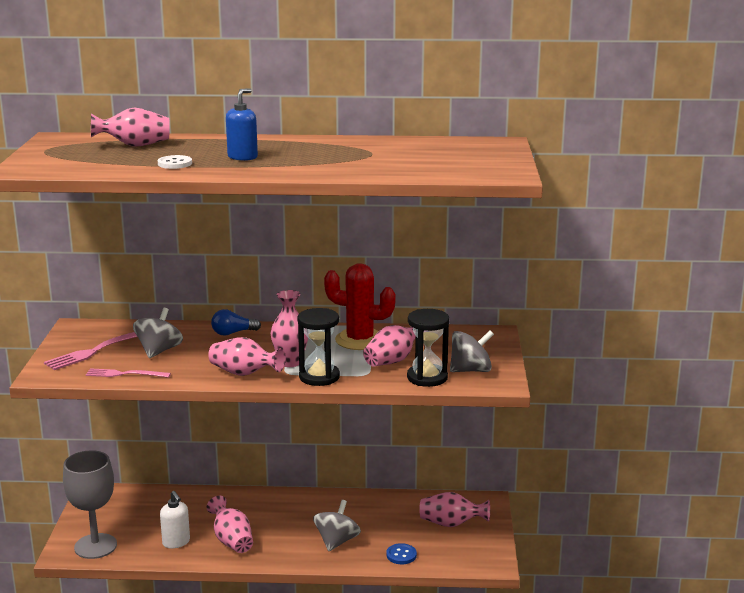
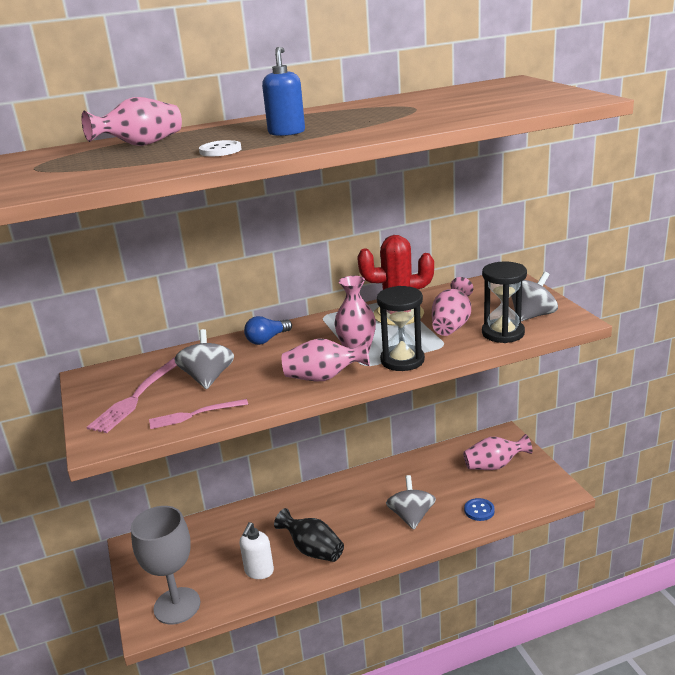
camera: 20 degrees left, 5 degrees up
white soap dispenser [160,491,190,549] -> white soap dispenser turned 75 degrees clockwise [240,522,274,579]
pink vase [207,496,253,553] -> black vase [274,508,344,562]

